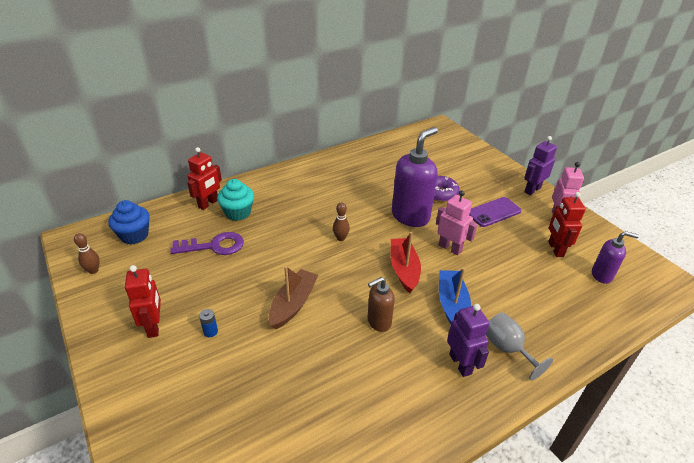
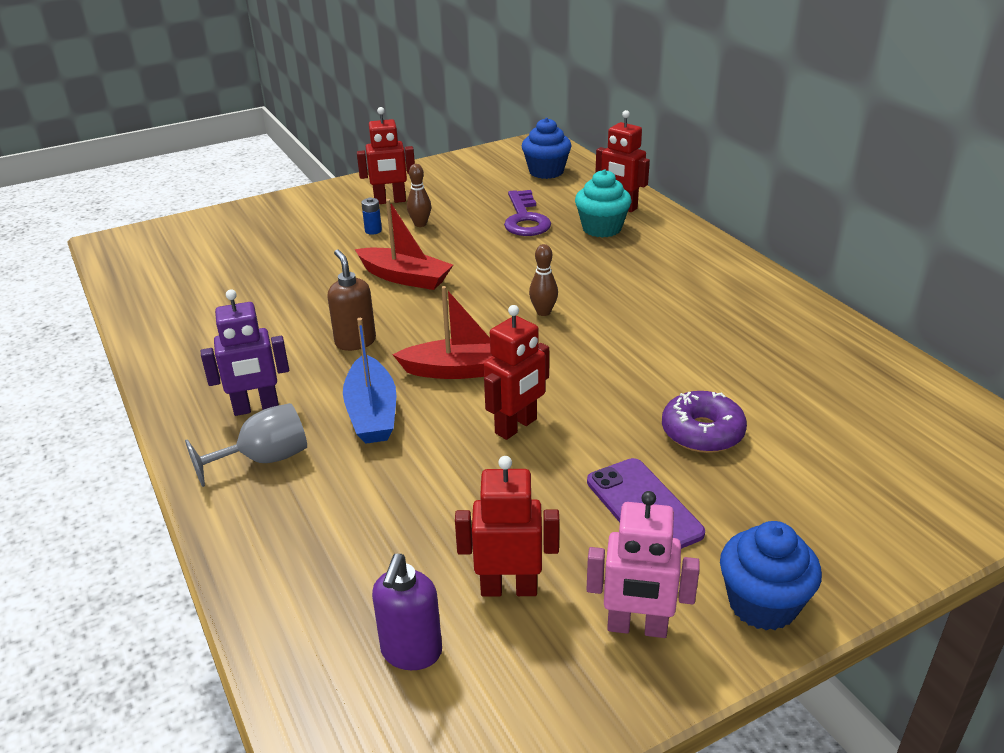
camera: 95 degrees right, 5 degrees down
brown bowling pin [74,233,100,274] -> brown bowling pin moved to [407,164,431,227]
brown boat [269,266,318,329] -> red boat [355,199,453,290]
purple soap dispenser [392,127,438,227] -> none
pink robot [436,190,478,255] -> red robot [484,305,549,440]
blue boat [439,268,471,324] -> blue boat turned 75 degrees clockwise [343,318,396,444]
purple robot [524,136,557,195] -> blue cupcake [720,521,822,630]

